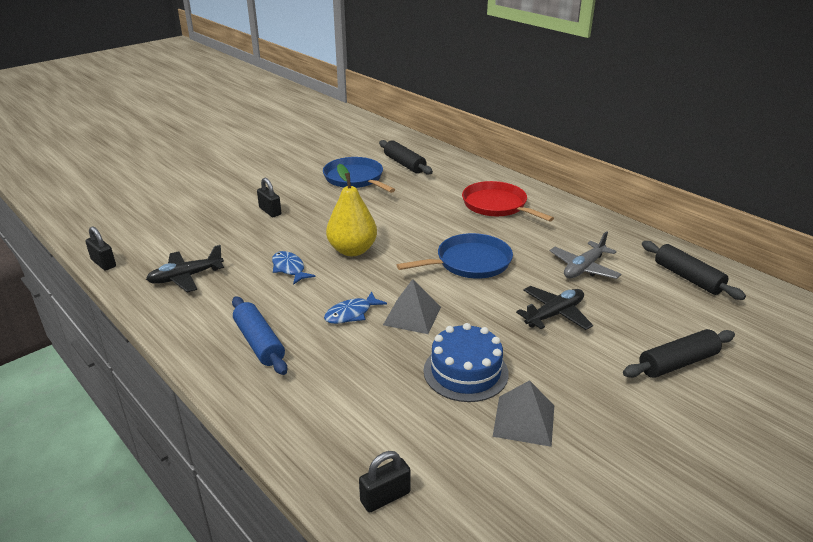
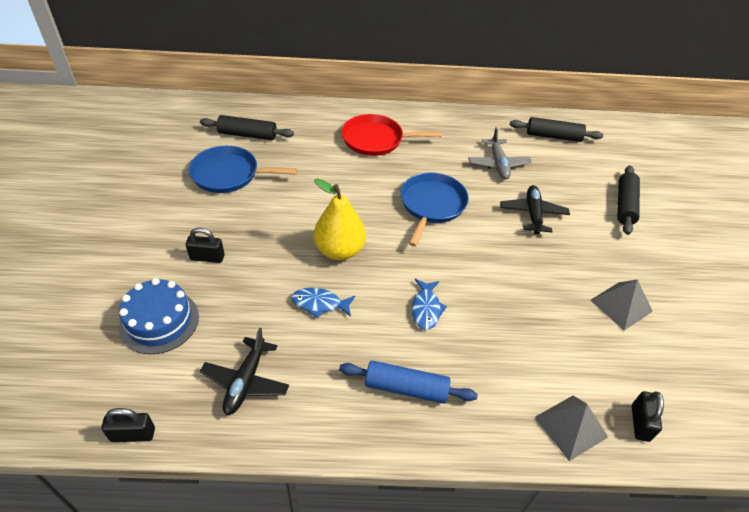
camera: 50 degrees left, 15 degrees up
grey pyramid [383,279,441,334] -> grey pyramid moved to [535,396,608,461]
blue cake [424,323,509,402] -> blue cake moved to [119,278,199,354]

